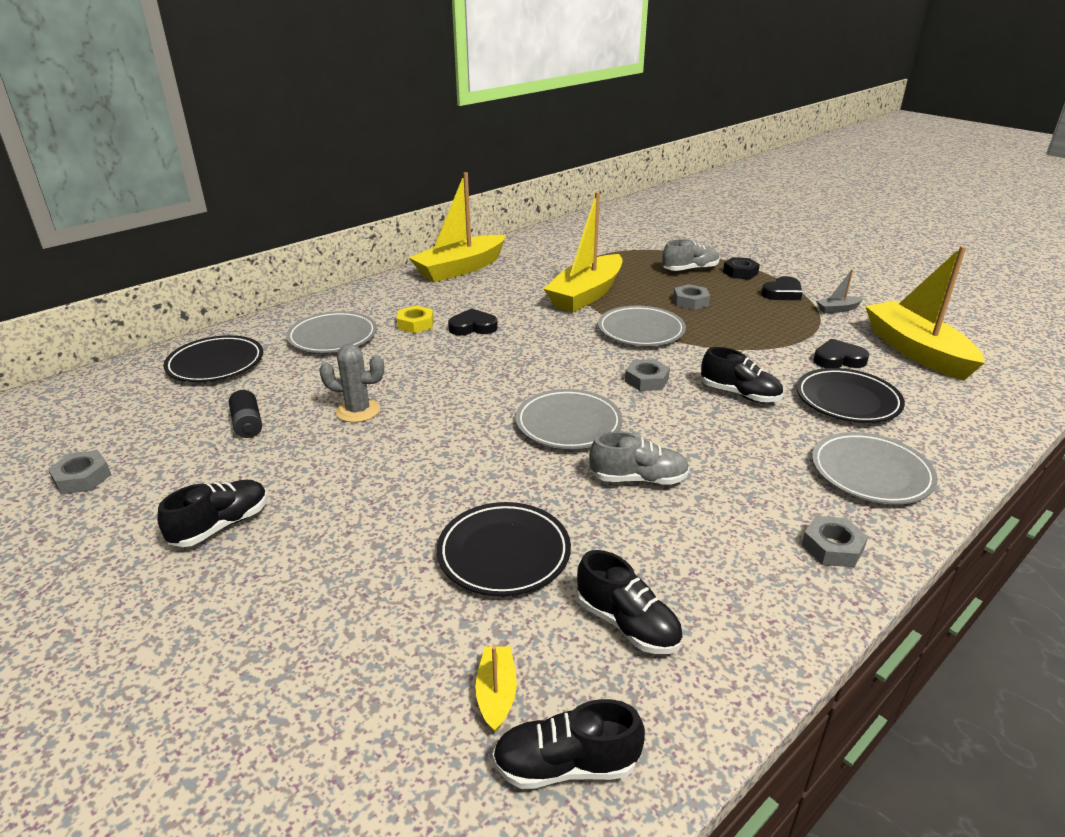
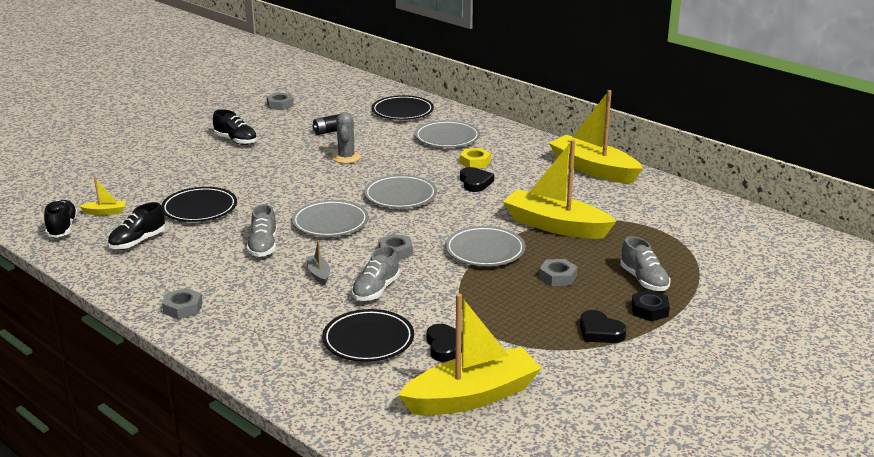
camera: 85 degrees right, 5 degrees down
black shoe [701,347,783,402] -> grey shoe [351,246,400,301]
grey plate [812,432,938,504] -> grey plate moved to [364,175,437,208]
grey boat [816,269,863,313] -> grey boat moved to [306,240,330,285]

